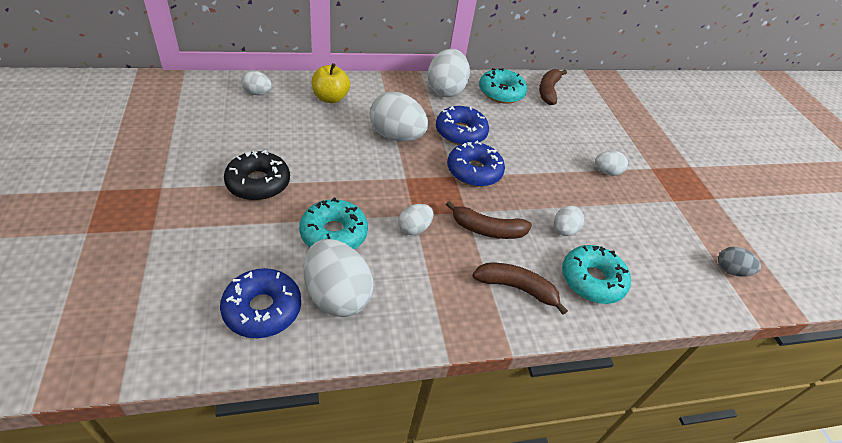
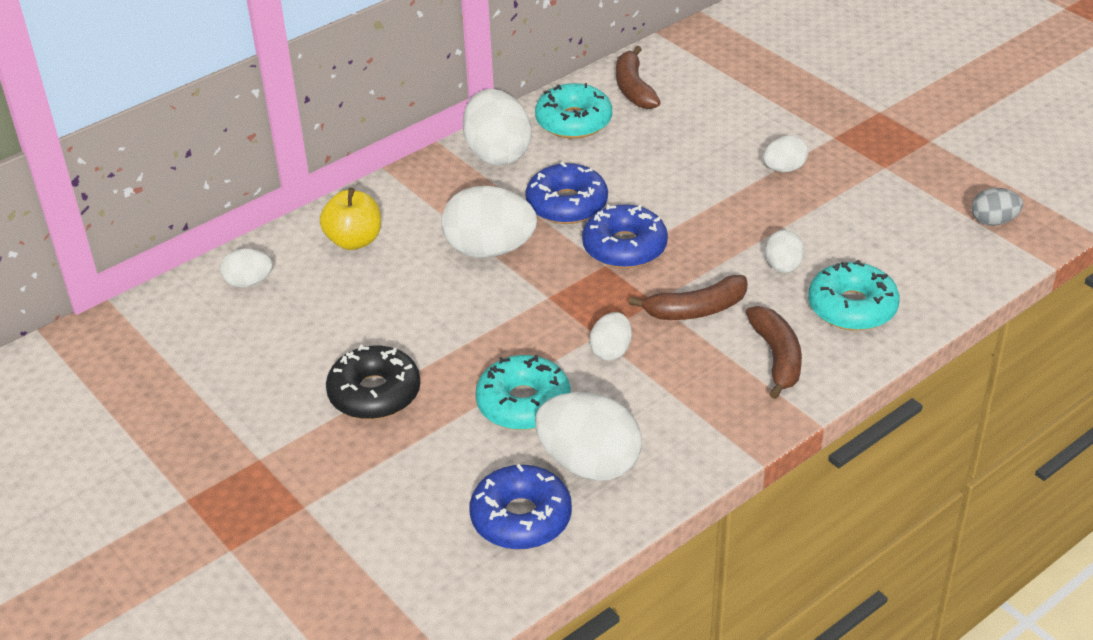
camera: 20 degrees left, 5 degrees down
brown banana [473,263,568,315] -> brown banana turned 90 degrees clockwise [745,306,802,399]

